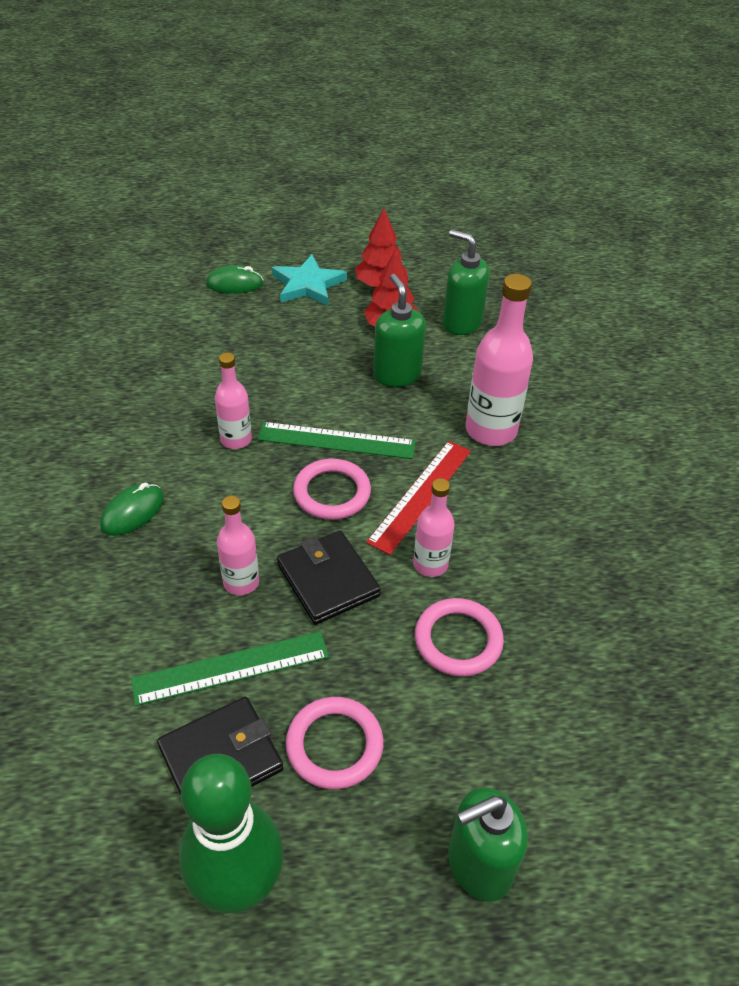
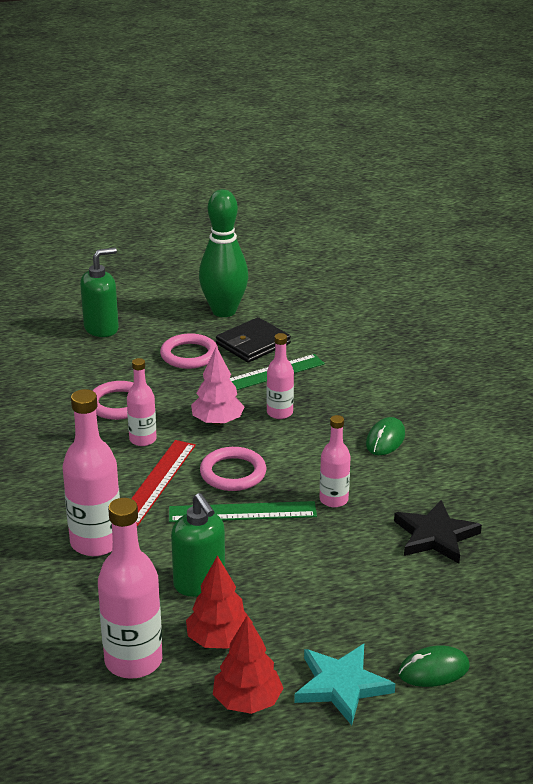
camera: 170 degrees right, 15 degrees down
black wallet [277,531,381,625] -> pink tree [191,347,244,425]
green soap dispenser [443,229,490,335] -> pink bottle [98,498,163,679]
none -> black star [394,500,482,564]

